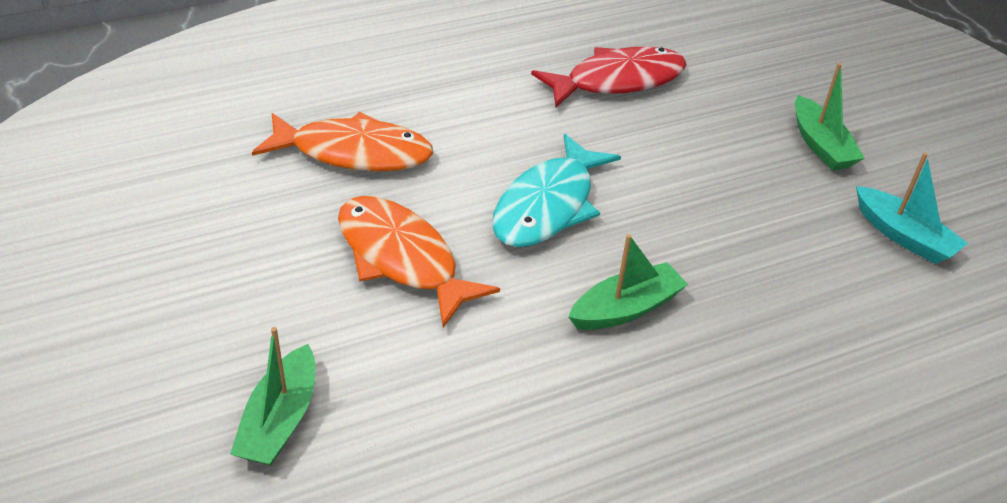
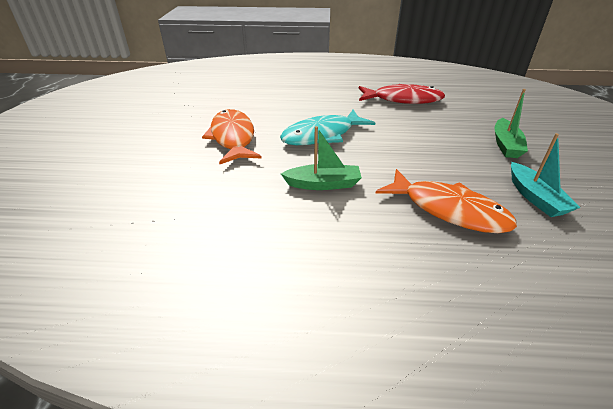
camera: 30 degrees right, 5 degrees down
green boat [230,327,315,466] -> none
orange fish [252,112,433,171] -> orange fish moved to [376,169,517,233]

